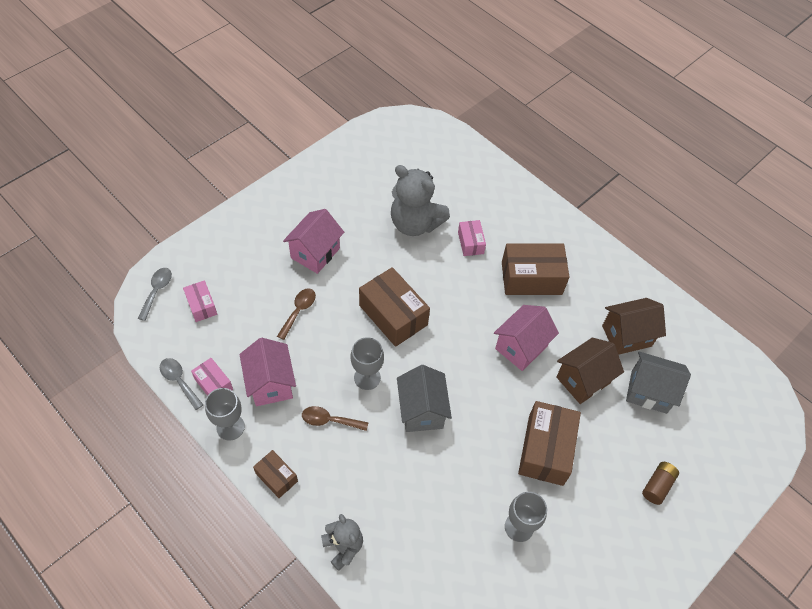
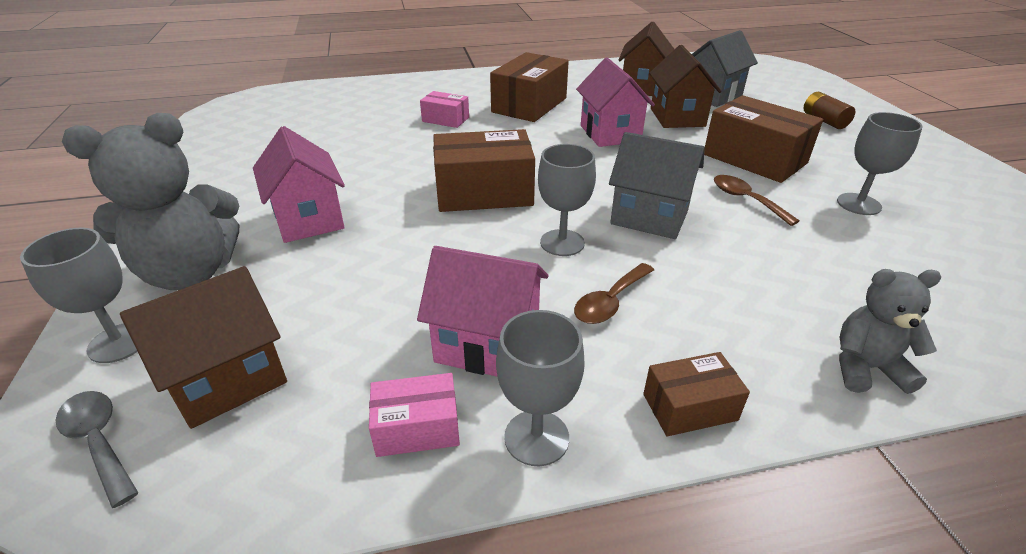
camera: 55 degrees left, 20 degrees down
grey spoon [160,358,203,410] -> none
pink box [183,280,217,322] -> brown house [120,266,287,429]
brown spoon [277,288,316,340] -> brown spoon moved to [714,175,800,226]
grey teddy bear [391,165,450,236] -> grey teddy bear moved to [62,113,239,290]
none -> grey goblet [20,228,138,363]

